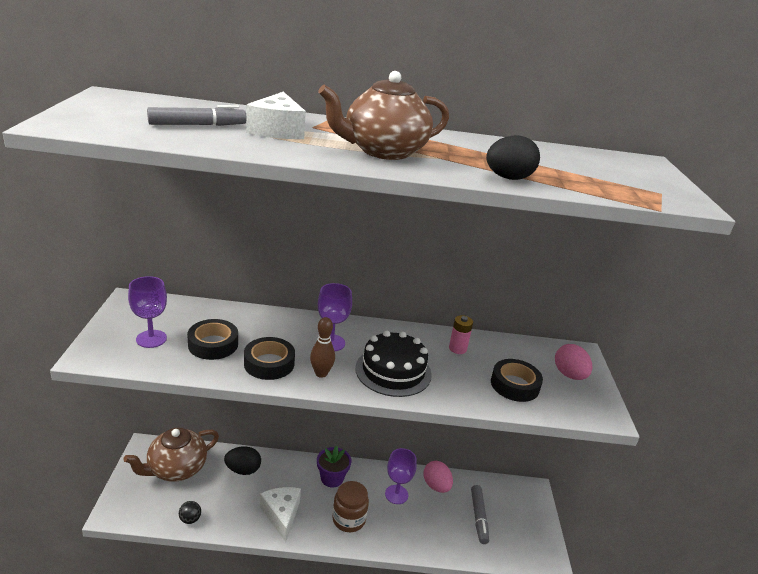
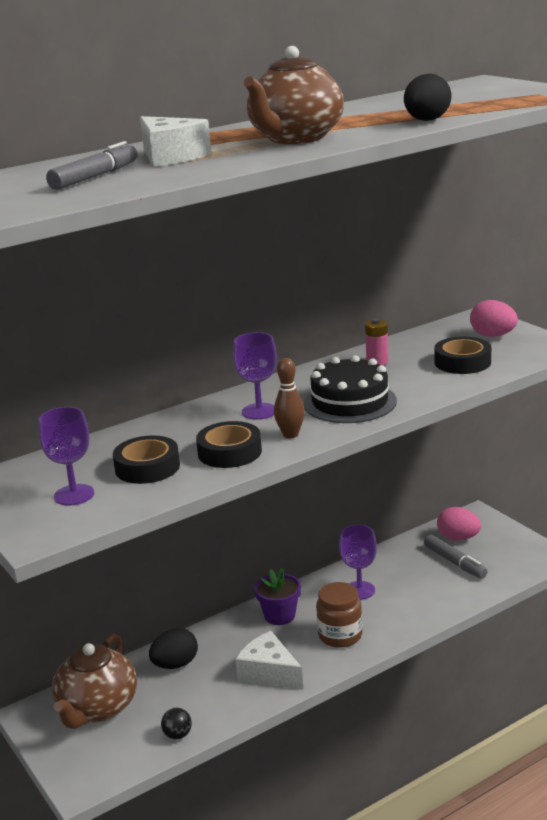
camera: 30 degrees left, 5 degrees down
pink egg [423,461,453,493] -> pink egg moved to [437,507,481,541]

